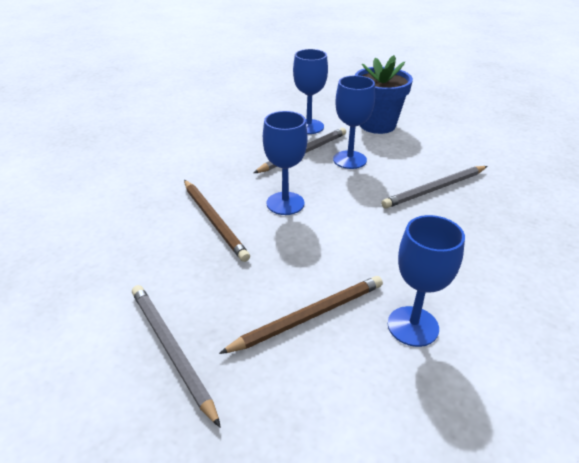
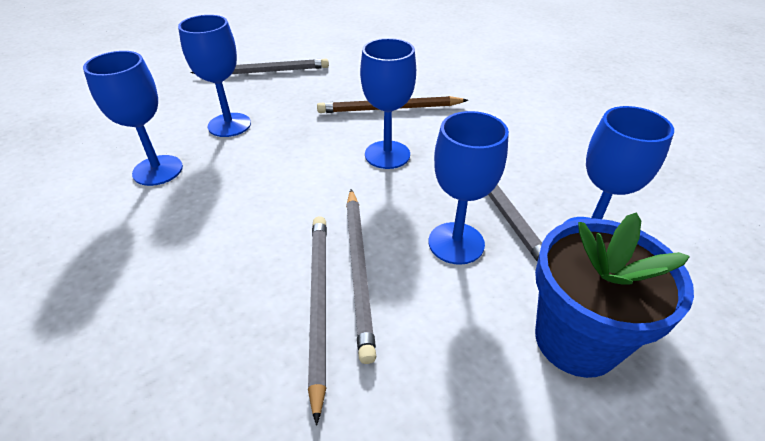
camera: 115 degrees right, 5 degrees up
brown pencil [219,276,383,354] -> blue goblet [178,15,251,137]
none -> grey pencil [346,189,376,364]

